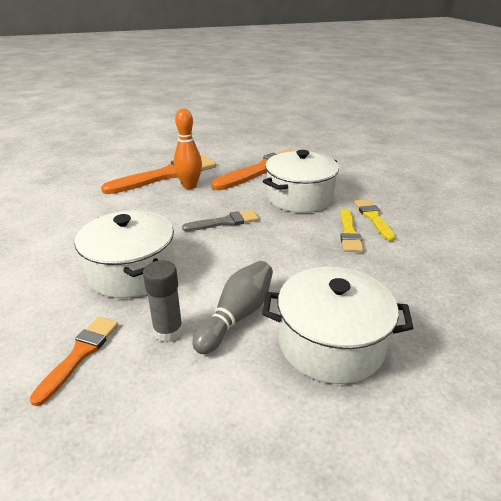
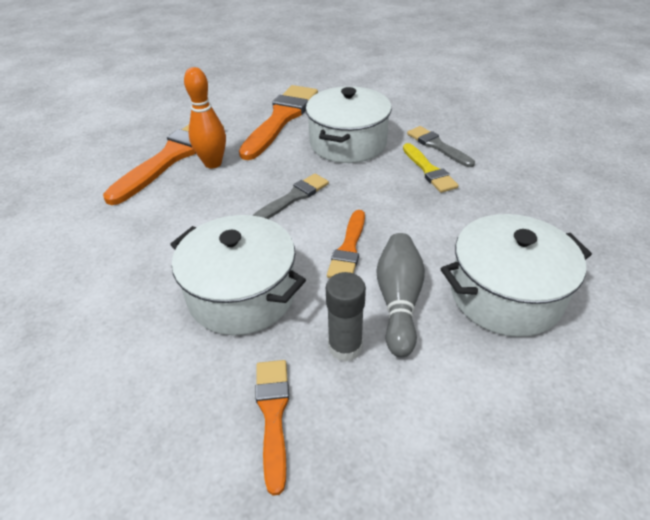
camera: 25 degrees left, 10 degrees up
yellow brush [354,199,396,241] -> grey brush [407,126,475,167]
none -> orange brush [327,210,365,278]

